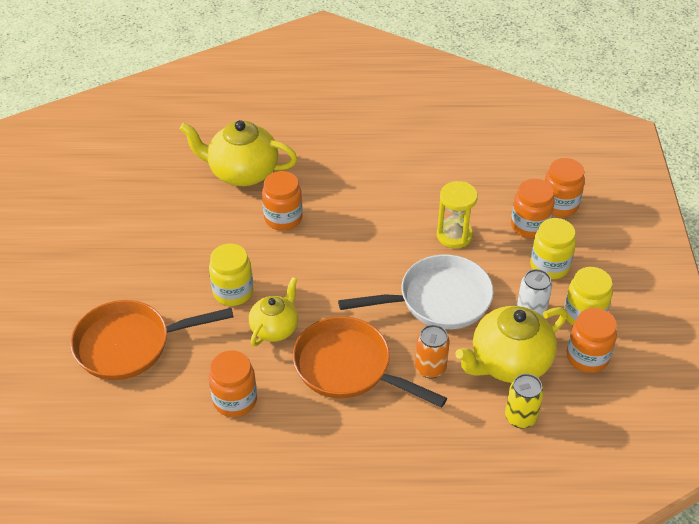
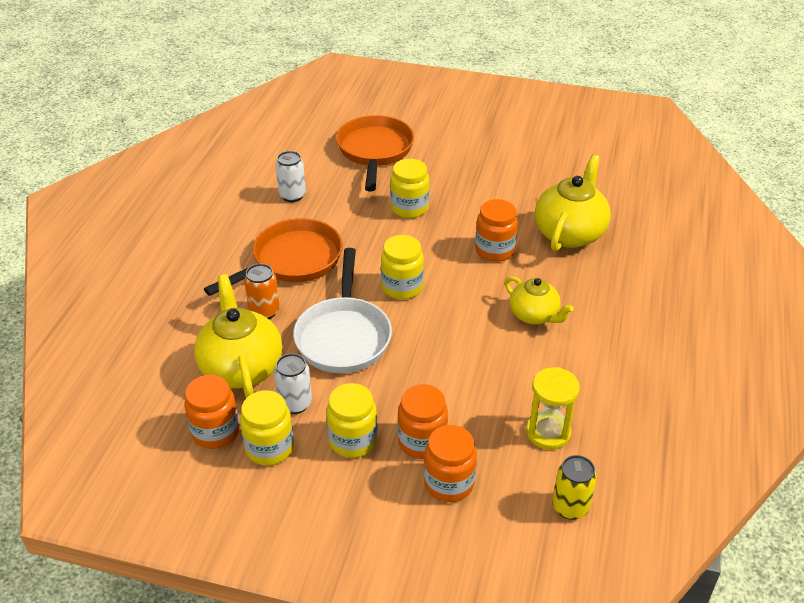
camera: 105 degrees right, 5 degrees down
orange jar [209,351,257,417] -> white can [276,151,306,202]
yellow teapot [249,277,298,346] -> yellow teapot moved to [505,276,574,324]
yellow hourglass [437,181,478,248] -> yellow hourglass moved to [526,367,580,450]
yellow can [505,374,544,428] -> yellow can moved to [552,455,597,520]
none -> yellow jar [381,235,424,300]

